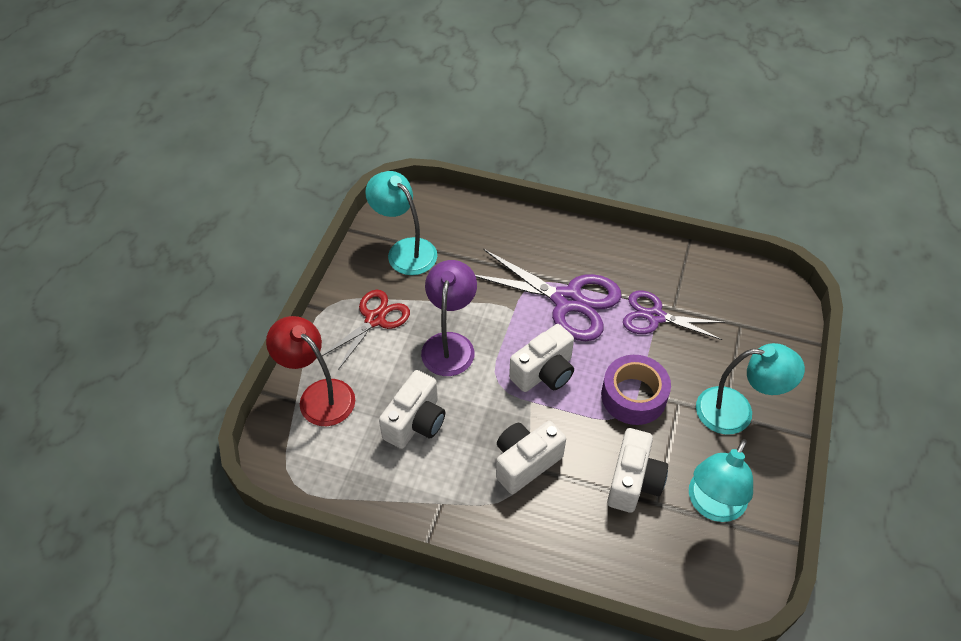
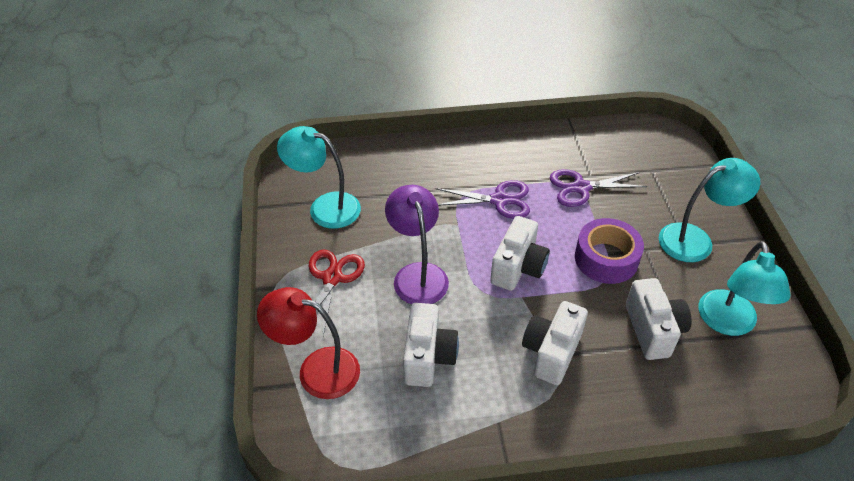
camera: 25 degrees left, 5 degrees down
purple scissors [475,249,622,341] -> purple scissors [435,180,530,219], size x0.64

